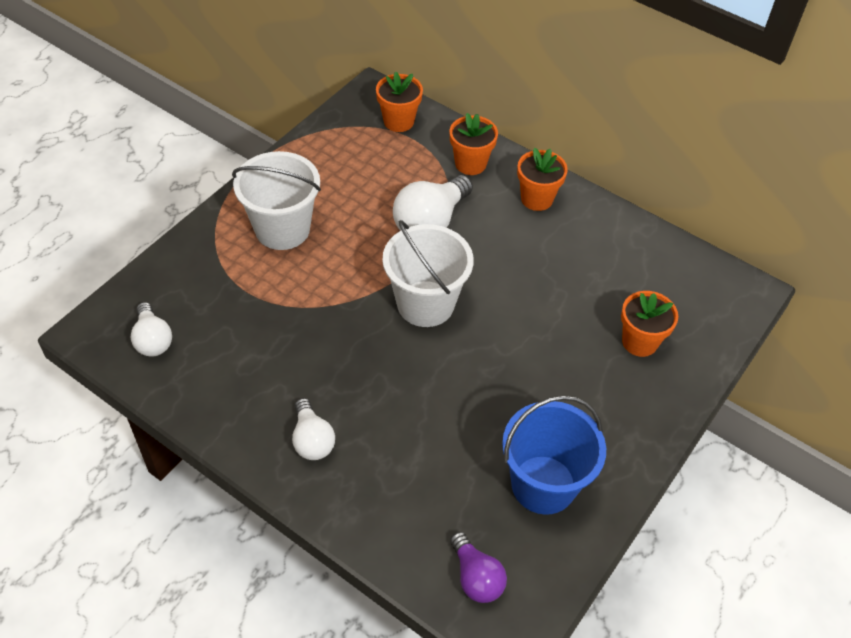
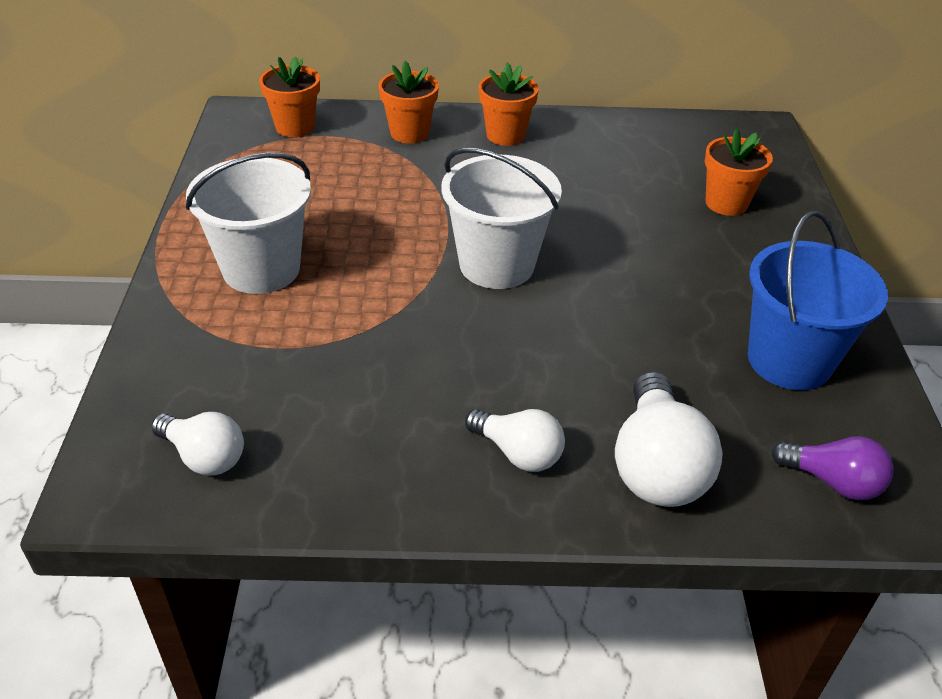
camera: 35 degrees left, 10 degrees down
white light bulb [393,175,473,231] -> white light bulb moved to [615,371,723,507]

